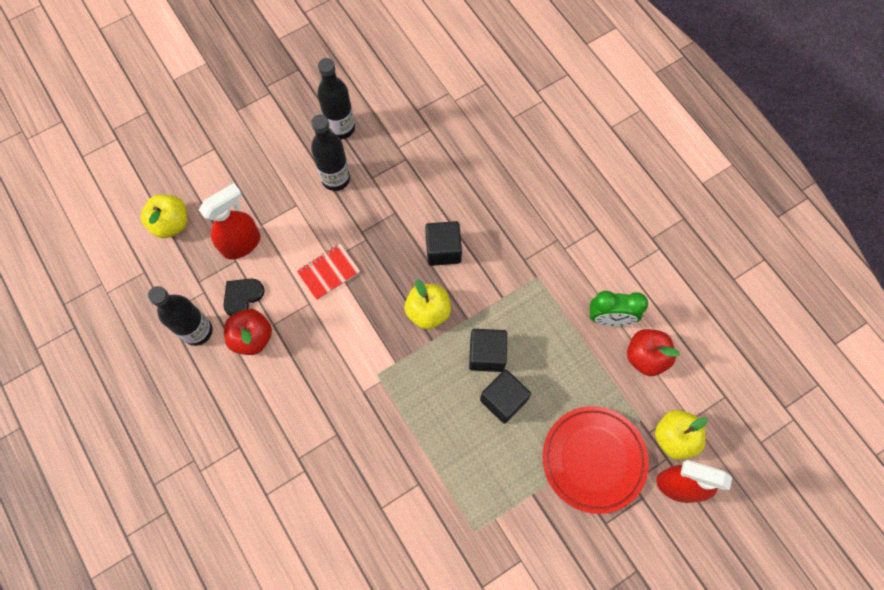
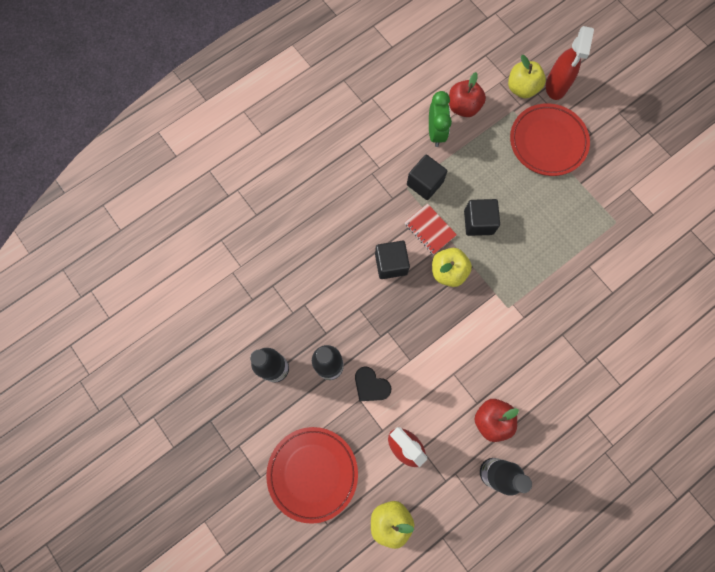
camera: 95 degrees left, 5 degrees up
black heart [223,279,265,316] -> black heart moved to [355,367,391,401]
red notebook [297,244,360,300] -> red notebook moved to [404,203,457,255]
black cube [480,369,531,424] -> black cube moved to [407,155,447,200]
none -> red plate [266,427,358,524]

